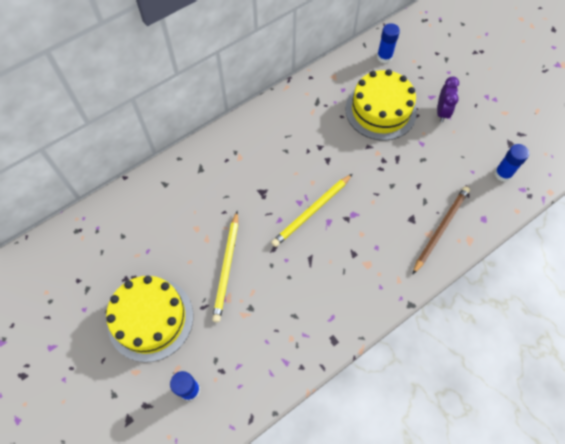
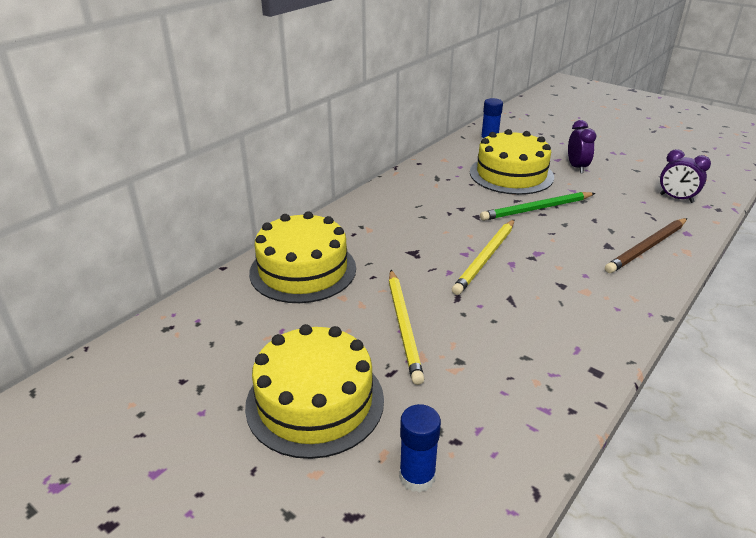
camera: 15 degrees left, 30 degrees down
brown pencil [412,186,470,275] -> brown pencil turned 150 degrees counterclockwise [605,218,687,273]
blue glue stick [494,144,529,182] -> purple clock [660,149,711,203]
none -> yellow cake [249,211,356,303]
none -> green pencil [480,192,595,221]

